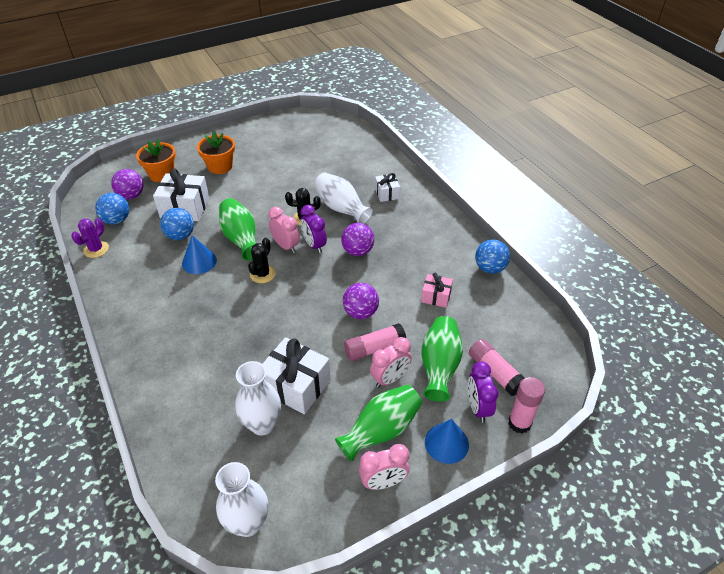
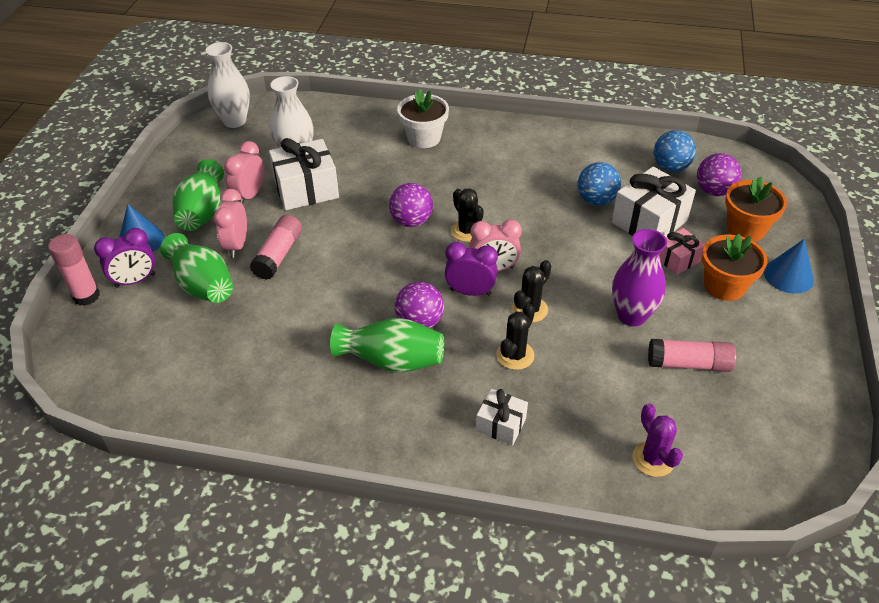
camera: 130 degrees right, 0 degrees up
purple cactus [71,218,109,258] -> purple cactus moved to [632,403,683,477]
blue cone [182,235,217,274] -> blue cone moved to [764,239,814,294]
green vase [219,198,256,261] -> green vase moved to [330,318,444,372]
white vase [314,173,373,224] -> black cactus [496,304,535,370]
purple ball [343,283,379,319] -> purple ball moved to [389,183,433,227]
pink clock [359,444,410,490] -> pink clock moved to [224,141,265,204]
pink gift [421,273,453,308] -> pink gift moved to [659,228,705,275]
purple clock [468,362,498,423] -> purple clock turned 120 degrees clockwise [94,228,155,288]
pink glue stick [469,339,525,396] -> pink glue stick moved to [648,339,736,372]
blue ball [475,240,510,274] -> none
none -> white flower pot [397,89,449,148]
none -> purple vase [612,229,667,327]

